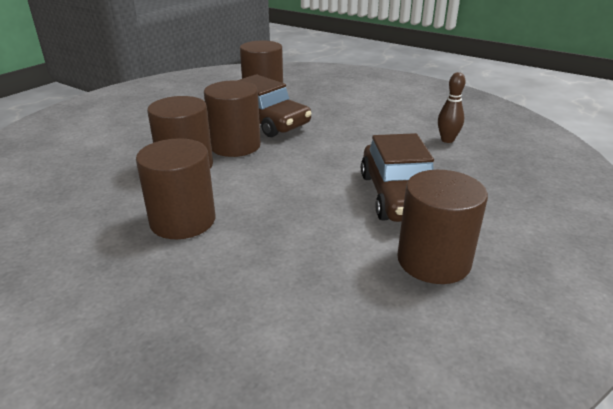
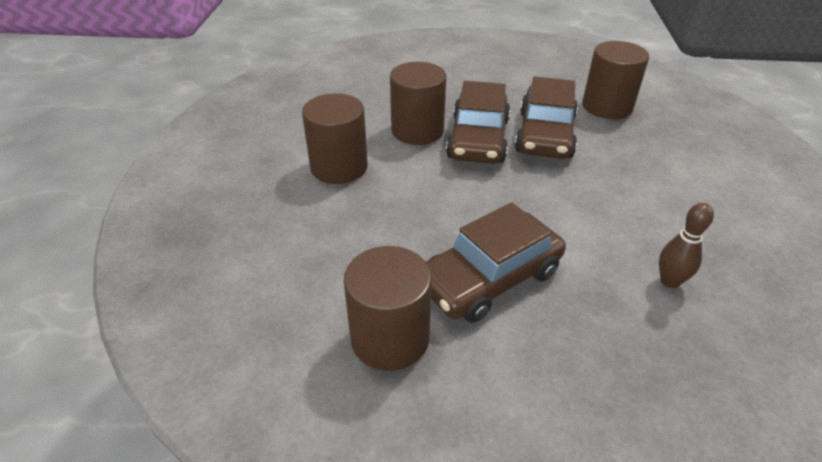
camera: 60 degrees right, 10 degrees up
brown cylinder [204,80,261,157] -> brown car [446,81,510,164]

